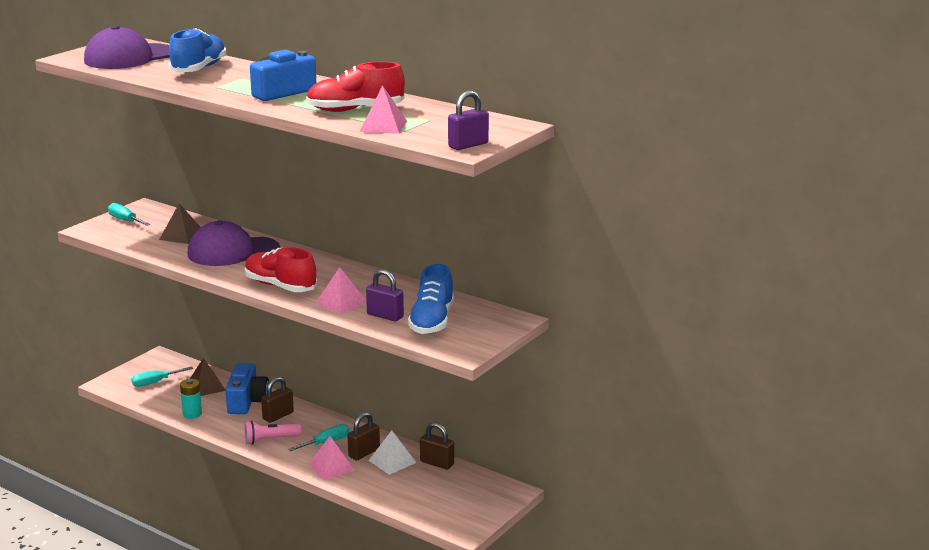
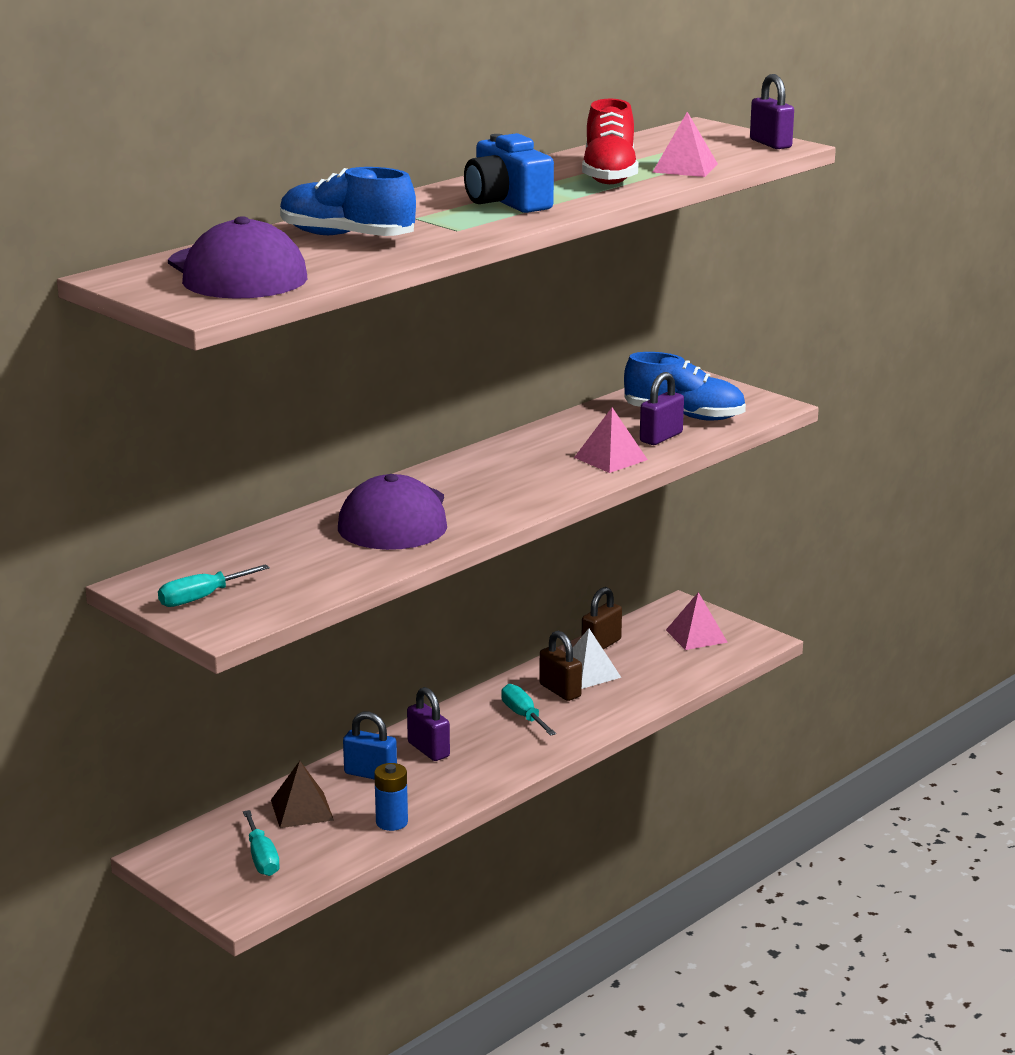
camera: 80 degrees left, 0 degrees up
brown pyramid [159,203,201,244] -> none
turquoise battery [180,379,202,419] -> blue battery [374,763,408,831]
blue camera [225,363,269,414] -> blue padlock [343,712,397,780]
red shoe [244,247,317,292] -> none
pink flashlight [244,421,302,445] -> none
brown padlock [261,377,294,423] -> purple padlock [407,687,450,761]
pink pyramid [309,436,355,480] -> pink pyramid moved to [666,592,728,650]

